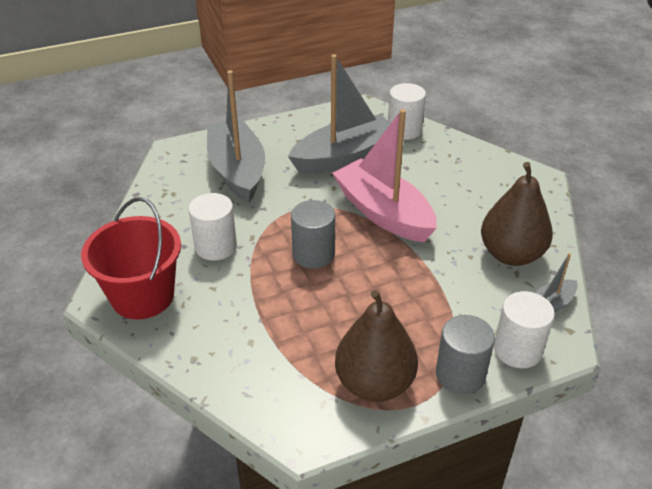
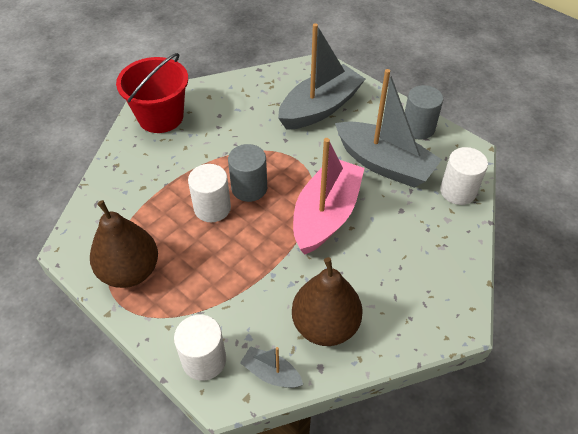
camera: 65 degrees right, 10 degrees up
white cylinder [189,193,237,261] -> white cylinder moved to [188,164,231,222]
grey cylinder [436,315,495,394] -> grey cylinder moved to [405,85,443,140]

